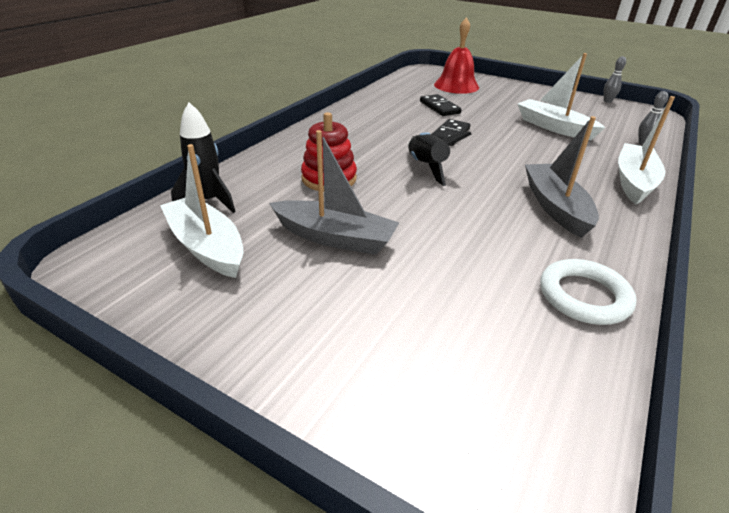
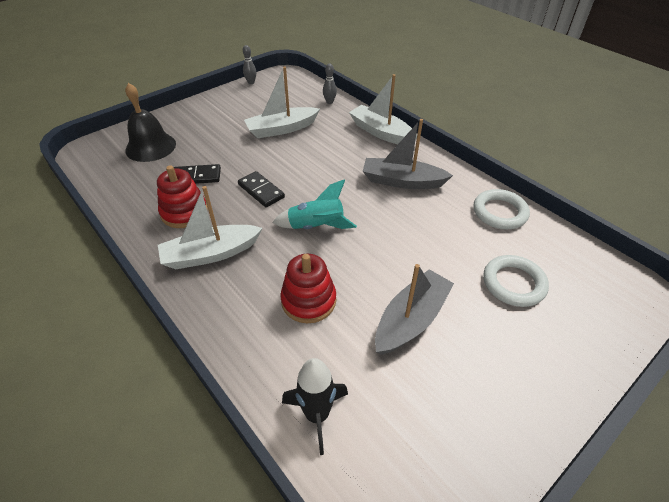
camera: 70 degrees left, 10 degrees up
white boat [160,144,243,278] -> white boat moved to [158,186,262,269]
black rocket [408,132,471,186] -> turquoise rocket [272,179,357,229]
red bell [434,18,479,94] -> black bell [125,83,176,162]
none -> red stacking toy [157,165,208,228]
none -> white ring [483,255,549,307]

